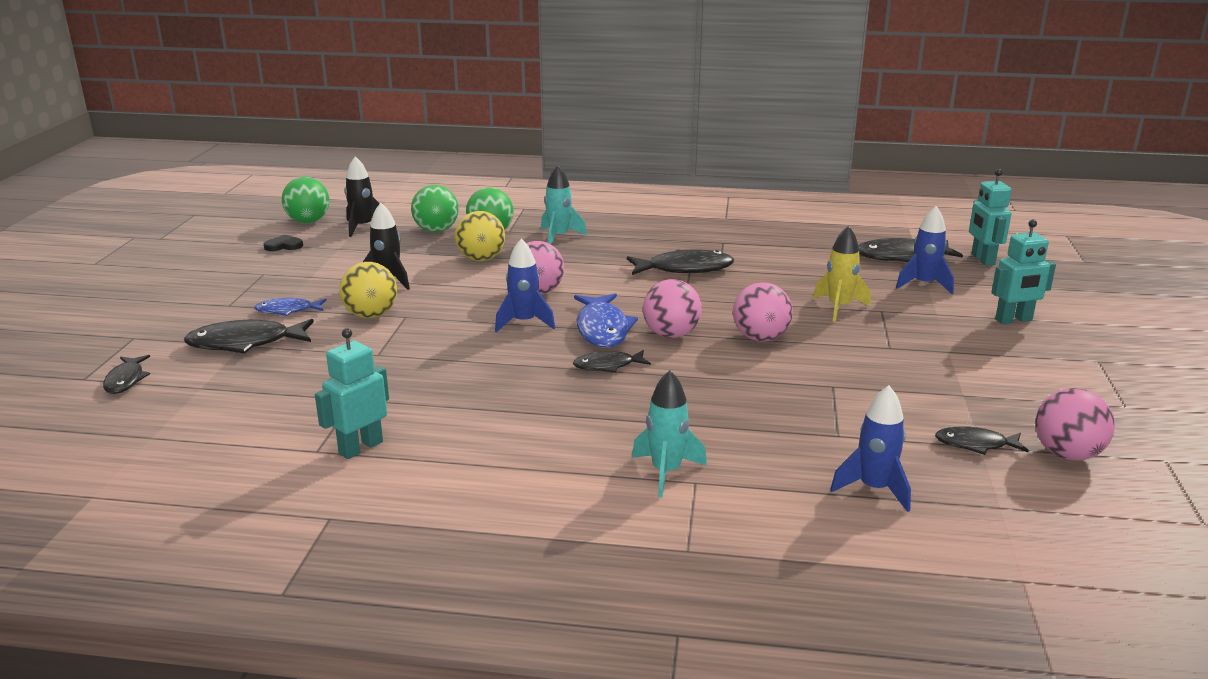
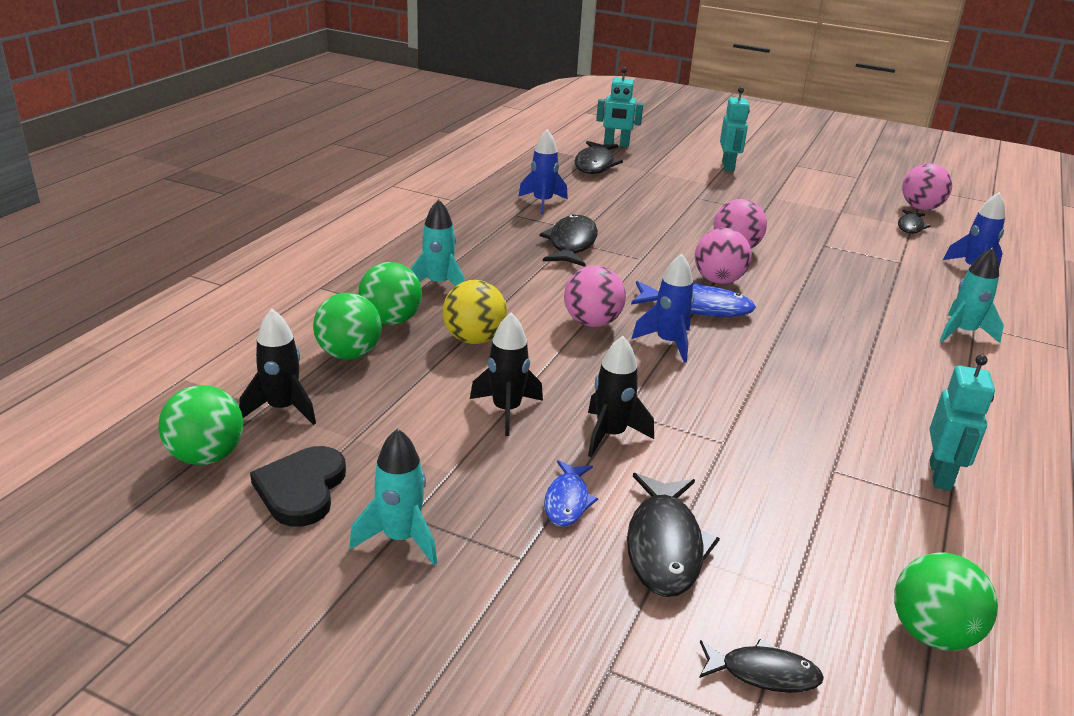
camera: 75 degrees left, 5 degrees up
black heart [264,235,303,251] -> black heart [250,446,346,527], size x1.70
turquoise robot [315,328,389,459] -> turquoise robot turned 135 degrees counterclockwise [929,355,995,491]
yellow ball [339,262,397,318] -> black rocket [588,336,654,457]
black fish [573,350,651,373] -> none
yellow rocket [813,225,871,322] -> none
blue rocket [896,206,954,294] -> blue rocket moved to [518,129,568,214]
none -> turquoise rocket [349,428,437,565]
none -> green ball [894,553,998,651]

